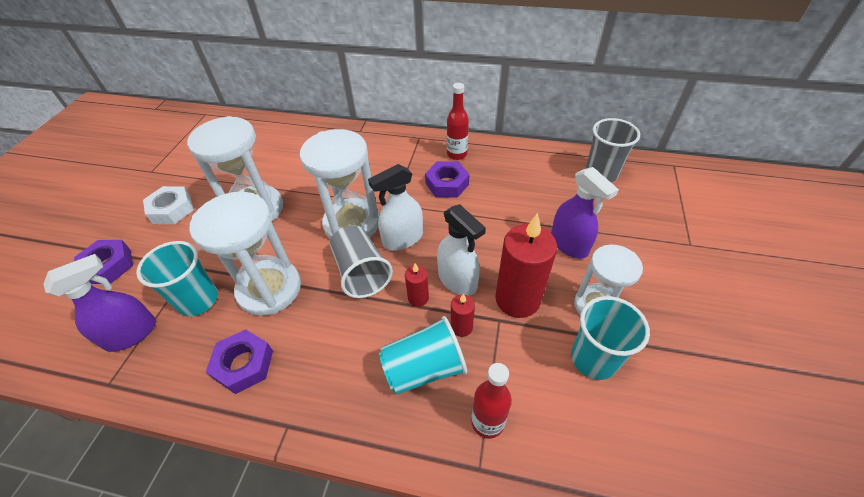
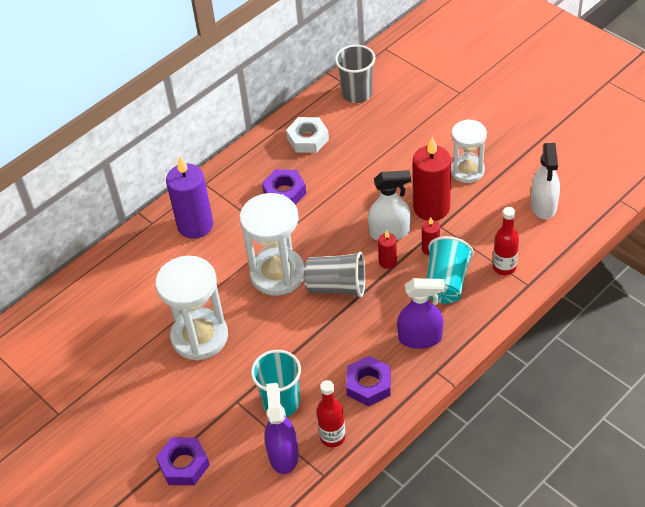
camera: 55 degrees left, 0 degrees up
white nut [143,186,194,224] -> white nut moved to [286,117,329,153]
white hourglass [189,192,301,316] -> none
white spray bottle [368,164,423,250] -> white spray bottle moved to [531,143,560,219]
red bottle [447,83,469,160] -> red bottle moved to [317,380,346,447]
purple spray bottle [551,167,619,259] -> purple spray bottle moved to [397,278,445,349]
turquoise cup [571,296,650,380] -> none
none -> purple candle [166,156,213,239]

